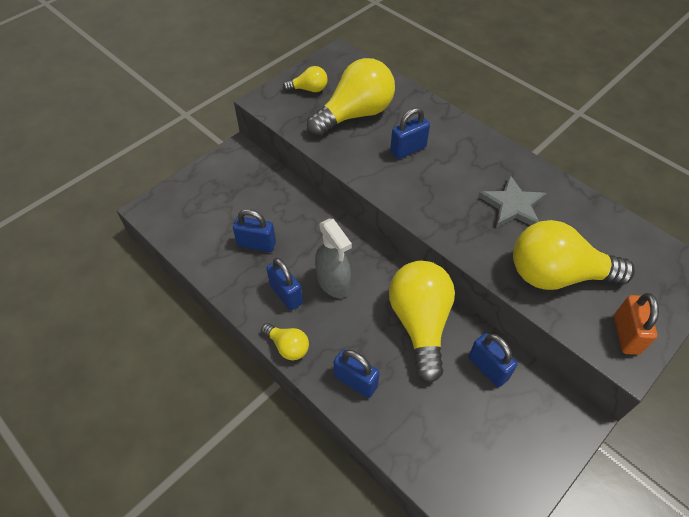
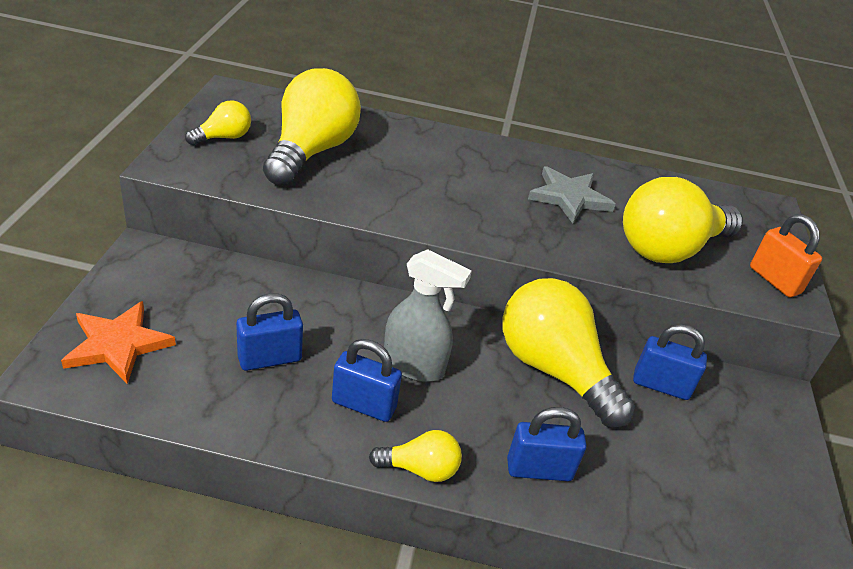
camera: 40 degrees left, 15 degrees down
blue padlock [390,108,430,159] -> none
none -> orange star [61,301,176,384]

